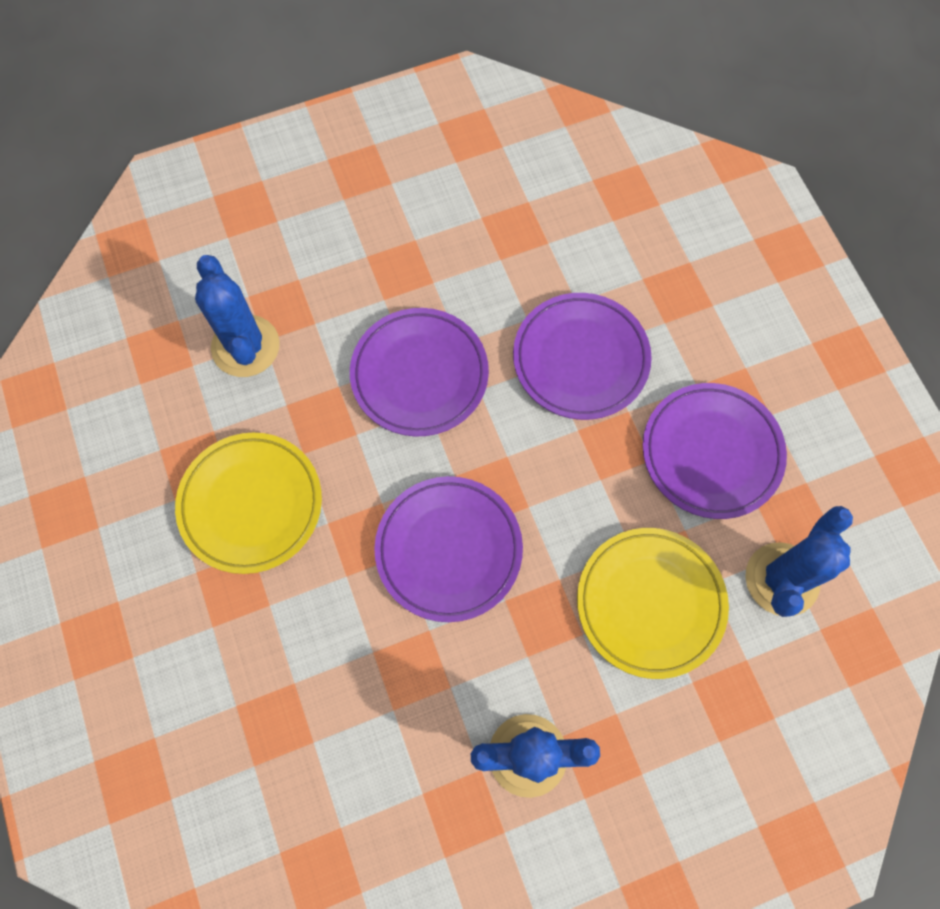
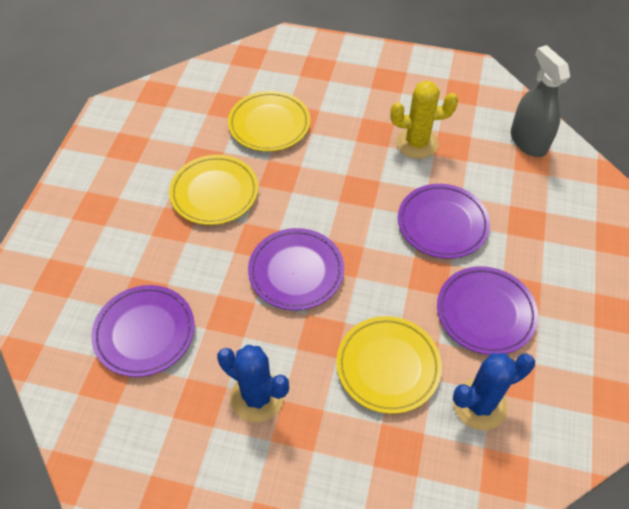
camera: 35 degrees right, 15 degrees down
blue cactus [195,255,280,377] -> yellow plate [228,91,310,152]
purple plate [350,308,489,436] -> purple plate moved to [91,285,195,377]
none -> yellow cactus [390,80,458,159]
none -> grey spray bottle [511,45,570,157]

